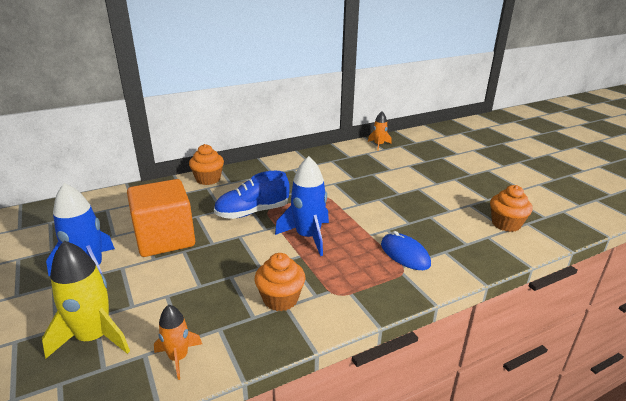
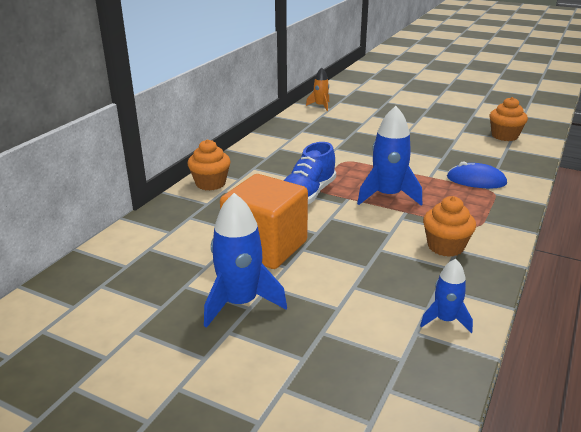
camera: 35 degrees left, 0 degrees up
yellow rocket [42,241,130,359] -> none
orange rocket [154,305,202,380] -> blue rocket [420,259,473,333]

